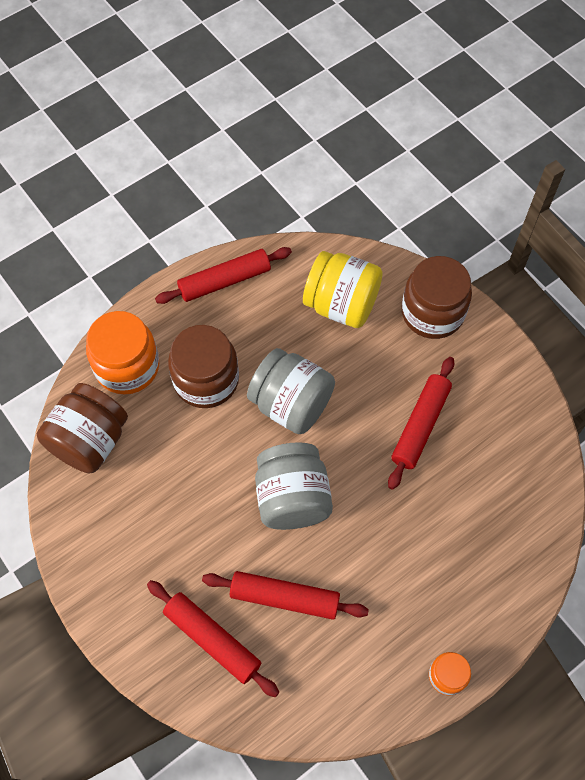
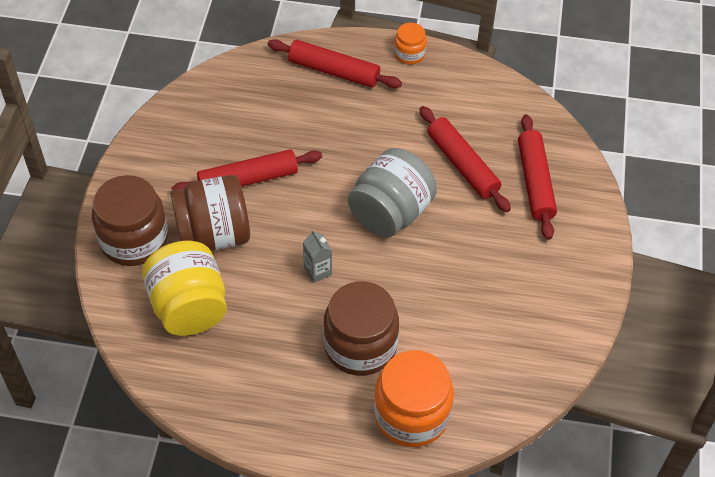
camera: 135 degrees left, 10 degrees down
brown jar [37,383,128,473] -> brown jar moved to [170,175,250,251]
red rolling pin [155,247,292,304] -> red rolling pin moved to [268,39,402,88]
grey jar [247,348,335,434] -> grey carton [303,230,332,283]

